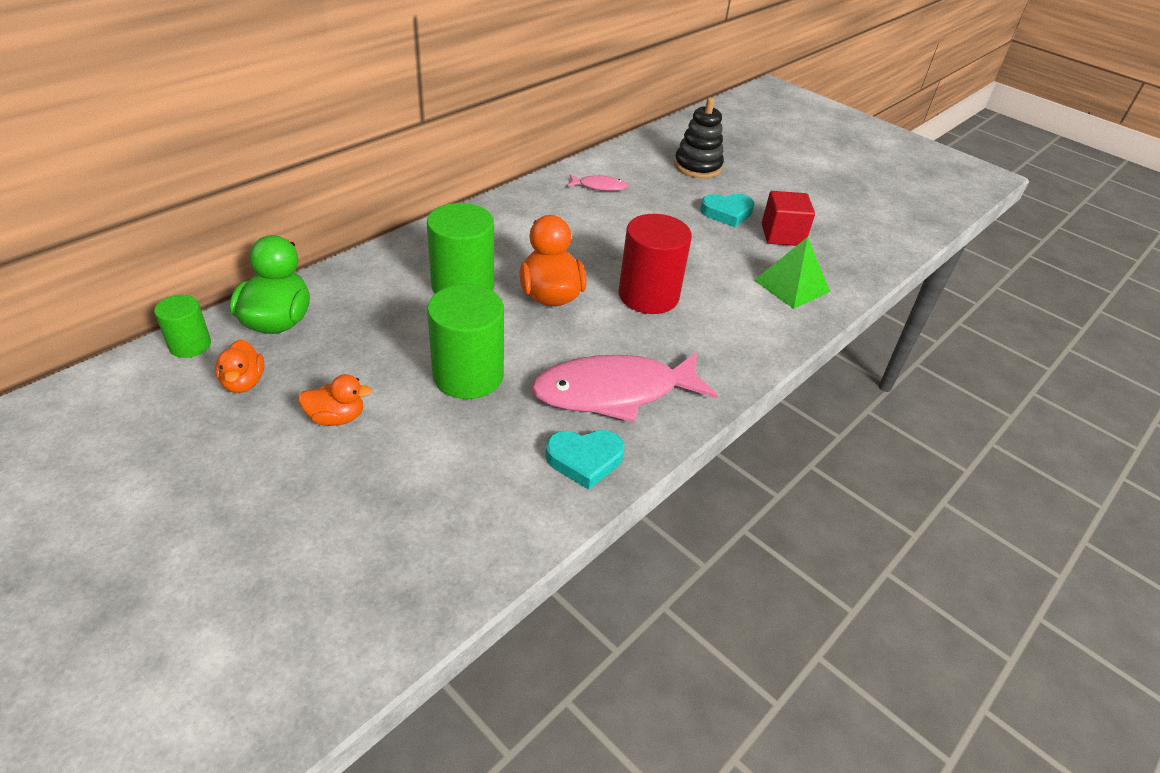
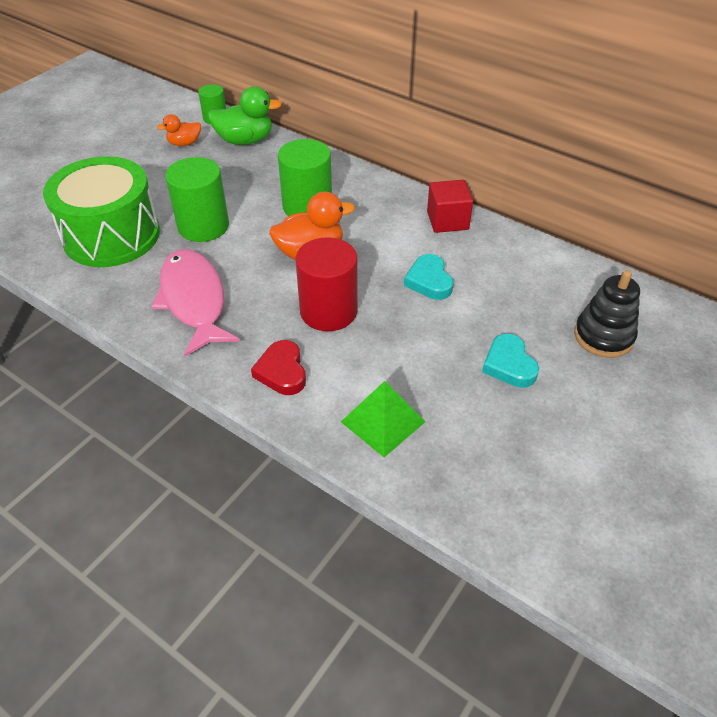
camera: 85 degrees right, 5 degrees up
orange duck [298,374,372,426] -> none
turquoise heart [545,430,624,490] -> turquoise heart moved to [404,254,454,300]
pink fish [568,174,628,191] -> none
red cube [762,191,815,246] -> red cube moved to [427,180,473,233]
none -> green drum [43,156,160,267]
none -> red heart [251,340,306,395]

